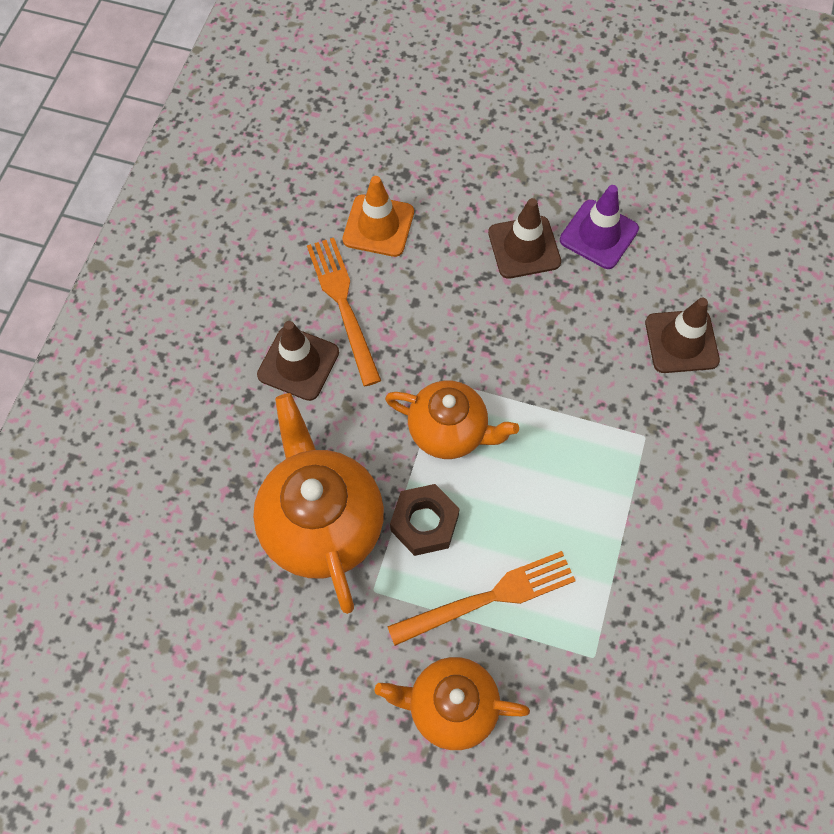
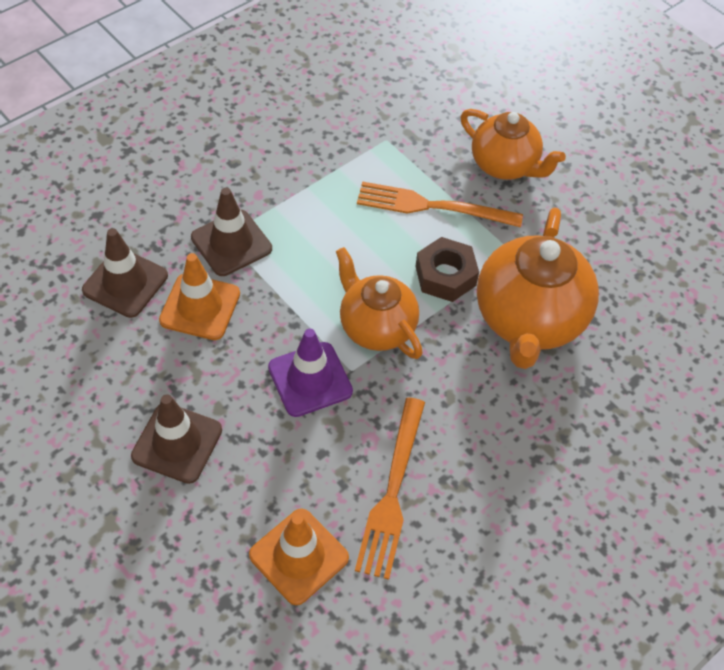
camera: 150 degrees left, 10 degrees down
brown traffic cone [257,321,339,401] -> brown traffic cone moved to [191,188,272,276]
purple traffic cone [560,185,639,269] -> purple traffic cone moved to [268,329,353,417]
none -> orange traffic cone [159,253,240,340]

